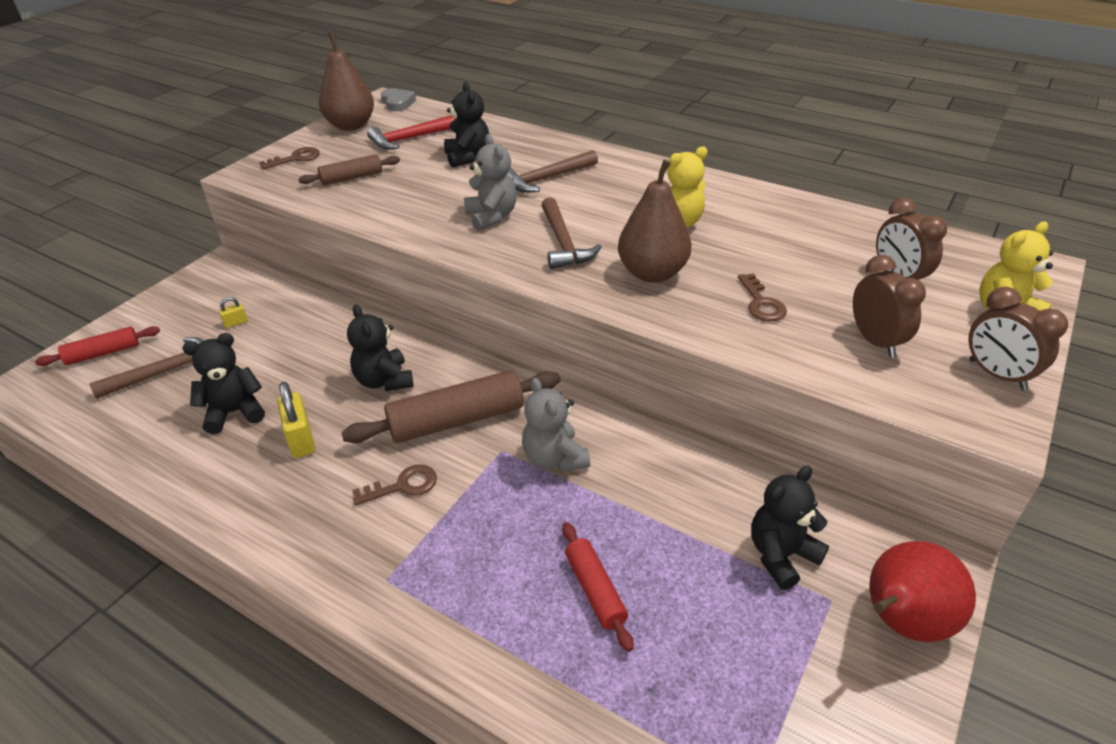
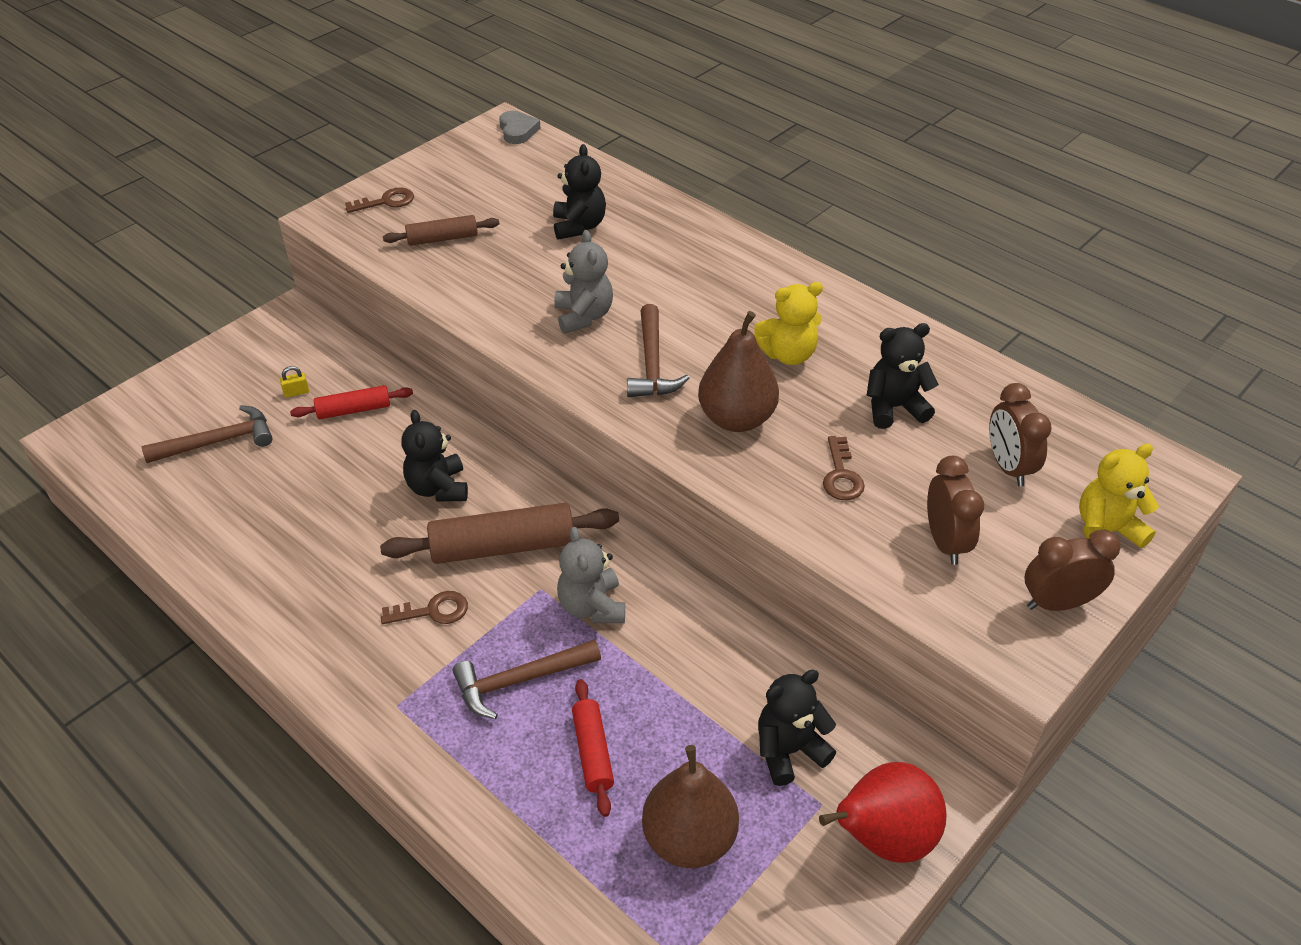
camera: 10 degrees right, 5 degrees up
red rolling pin [35,326,160,366] -> red rolling pin moved to [290,385,413,419]
black teddy bear [183,333,265,434] -> black teddy bear moved to [867,323,939,429]
yellow padlock [277,382,315,458] -> none
brown pear [319,32,374,131] -> brown pear moved to [642,745,739,868]
red hammer [367,115,456,149] -> none
brown hammer [507,150,598,193] -> brown hammer moved to [452,639,601,719]
brown clock [968,287,1068,390] -> brown clock turned 105 degrees clockwise [1025,530,1120,611]

